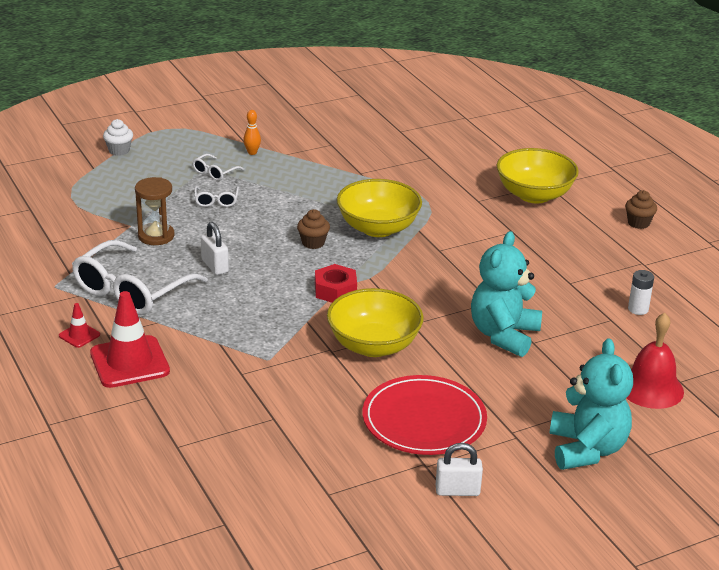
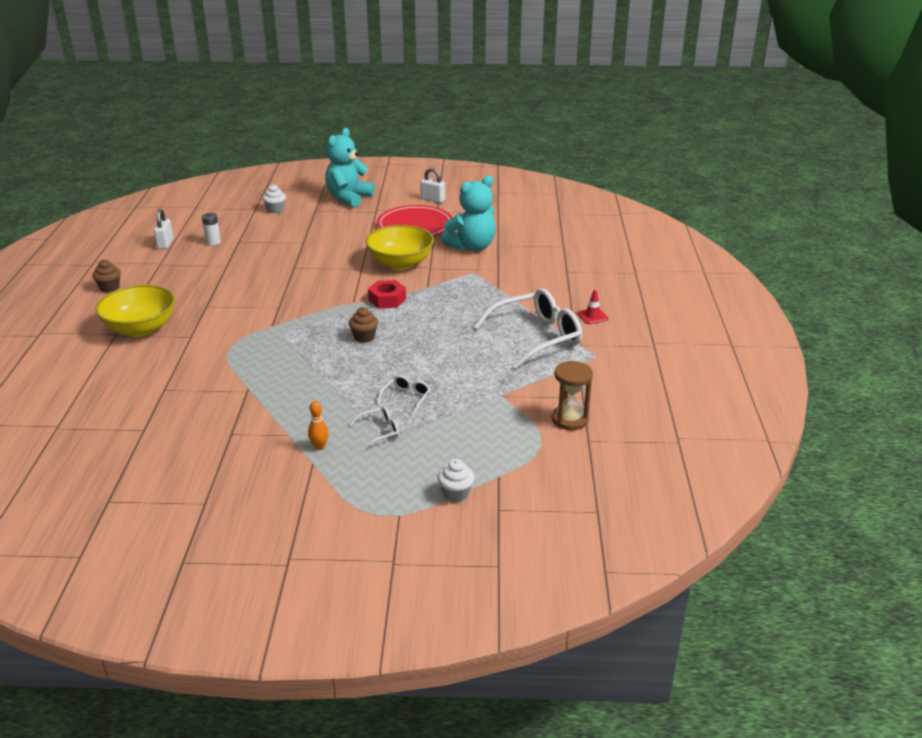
camera: 150 degrees left, 0 degrees up
red traffic cone [90,291,170,388] -> none
brown hourglass [135,177,174,245] -> brown hourglass moved to [552,361,593,430]
white padlock [201,222,229,275] -> white padlock moved to [154,209,173,249]
yellow bowl [337,179,422,237] -> none
turquoise teddy bear [471,231,542,357] -> turquoise teddy bear moved to [441,175,496,251]
red bell [627,313,684,409] -> white cupcake [262,184,286,213]

